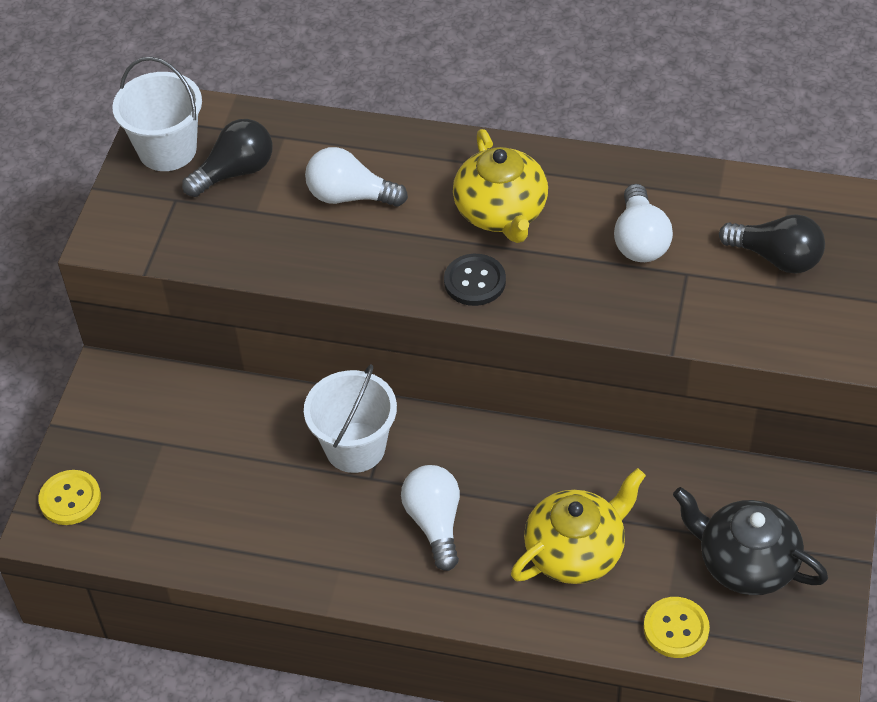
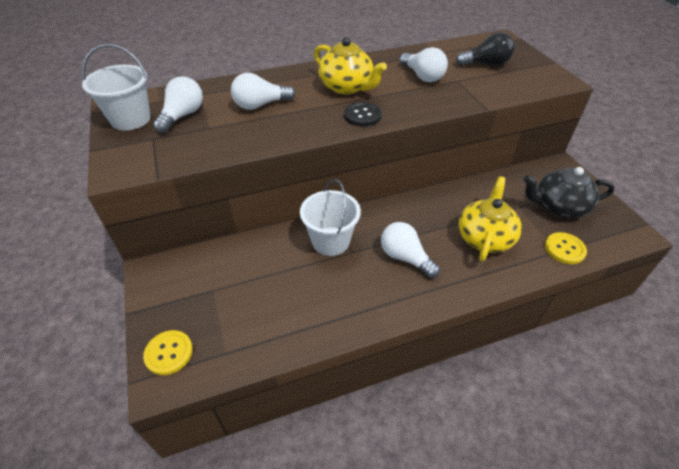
camera: 35 degrees left, 5 degrees down
black light bulb [182,119,273,197] -> white light bulb [153,76,203,133]

